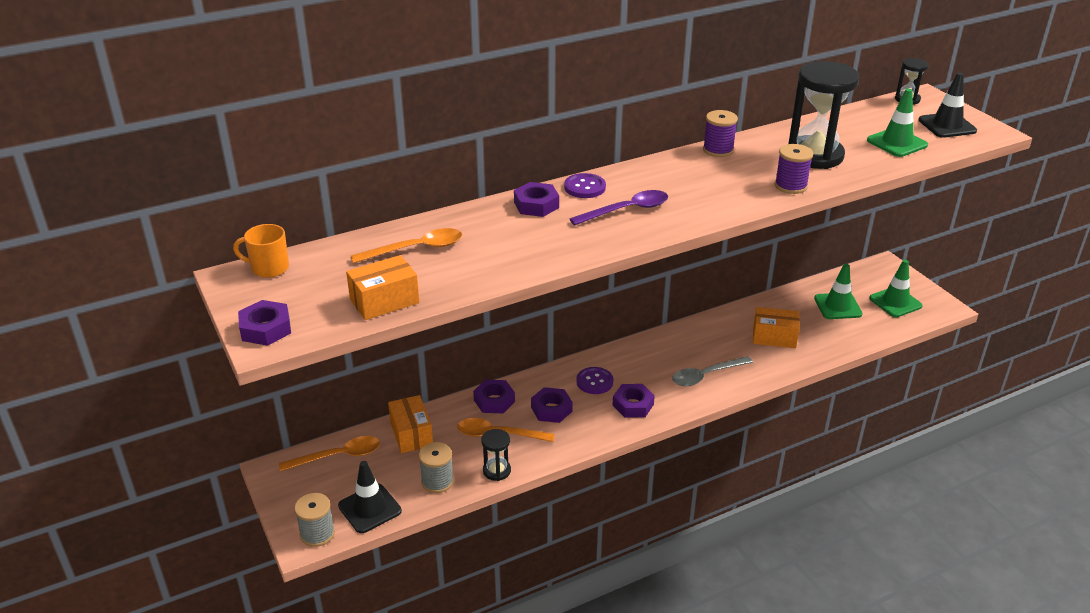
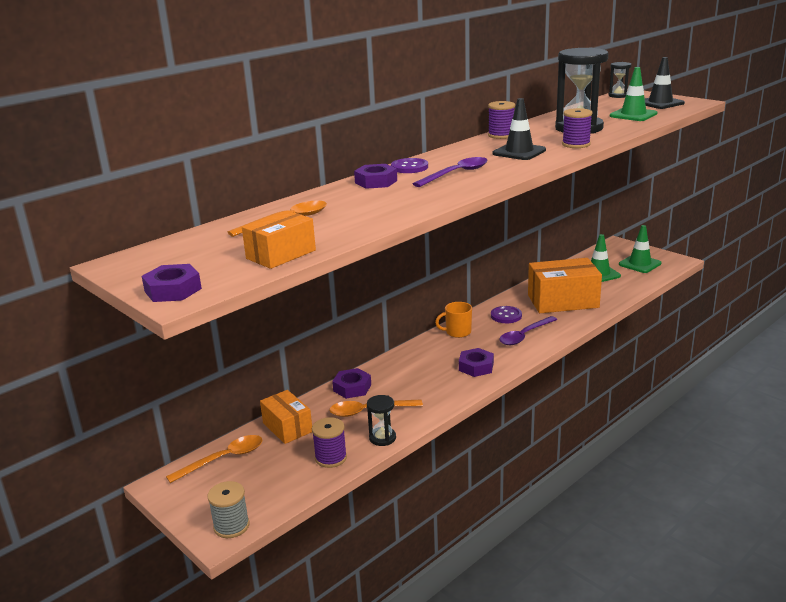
camera: 15 degrees left, 10 degrees down
orange mug [233,224,289,278] -> orange mug moved to [435,302,472,338]
black traffic cone [338,461,402,533] -> black traffic cone moved to [493,98,546,160]
grey spool [419,442,454,493] -> purple spool [312,417,347,468]
purple nut [531,387,573,423] -> none
purple button [576,367,614,394] -> purple button moved to [491,306,522,323]
grey spoon [672,356,753,386] -> purple spoon [499,316,557,345]
orange box [753,307,800,348] -> orange box [528,258,602,313], size x1.69

